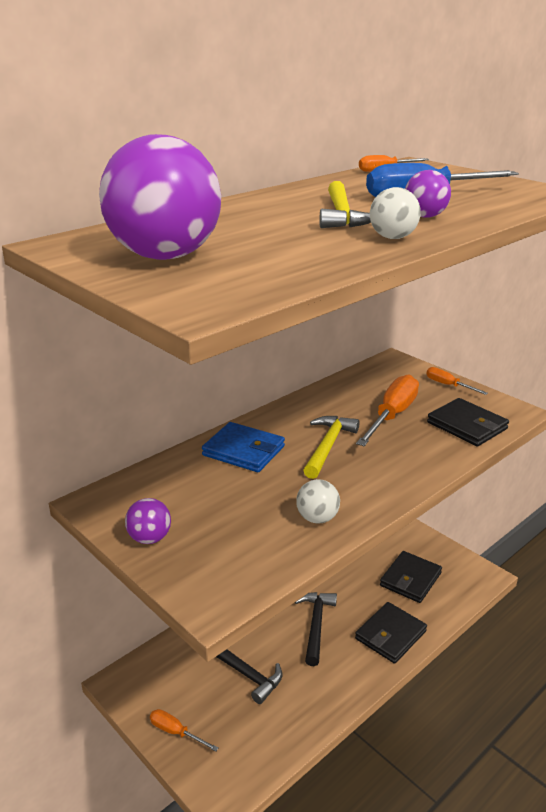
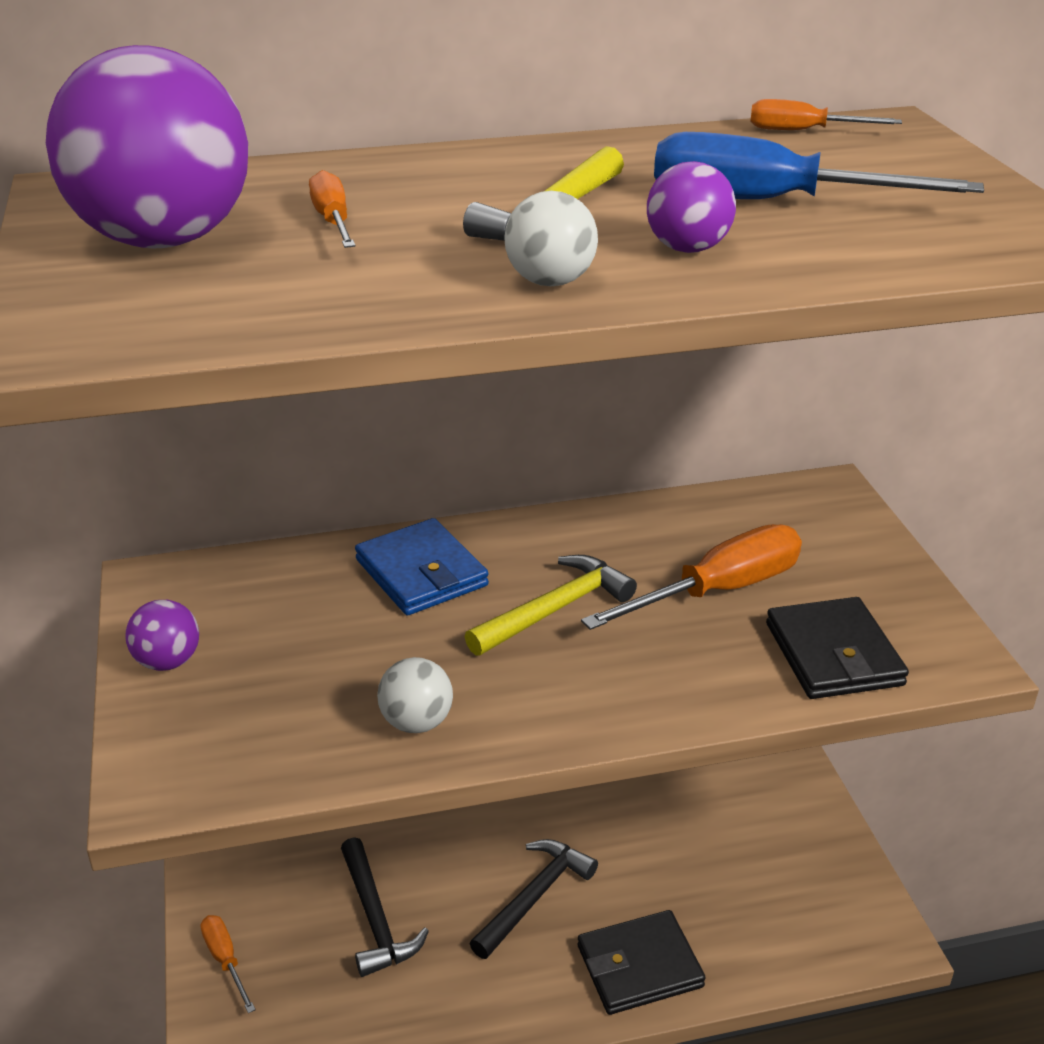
camera: 30 degrees right, 5 degrees up
black wallet [380,551,442,603] -> none
orange screwdriver [426,367,488,395] -> orange screwdriver moved to [309,170,356,248]

